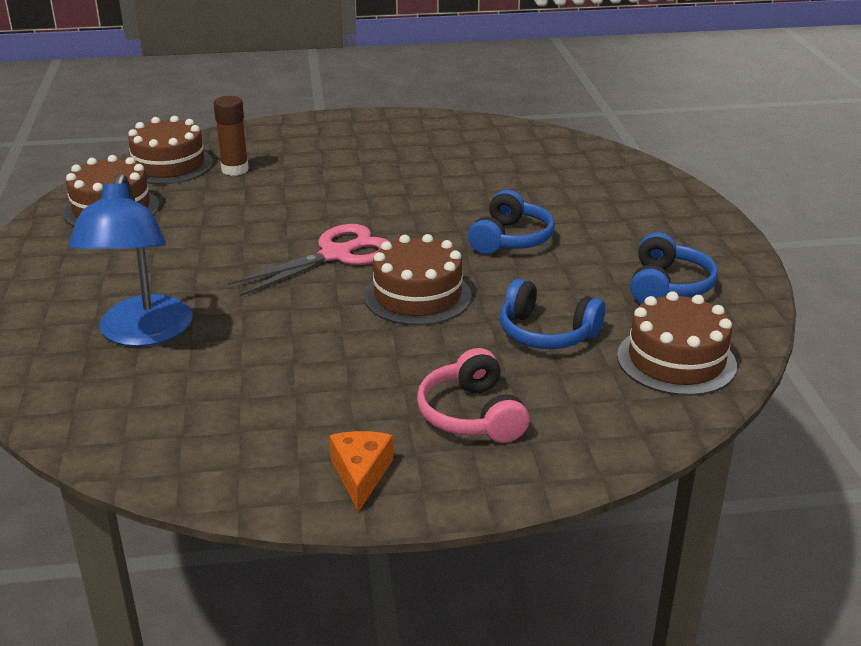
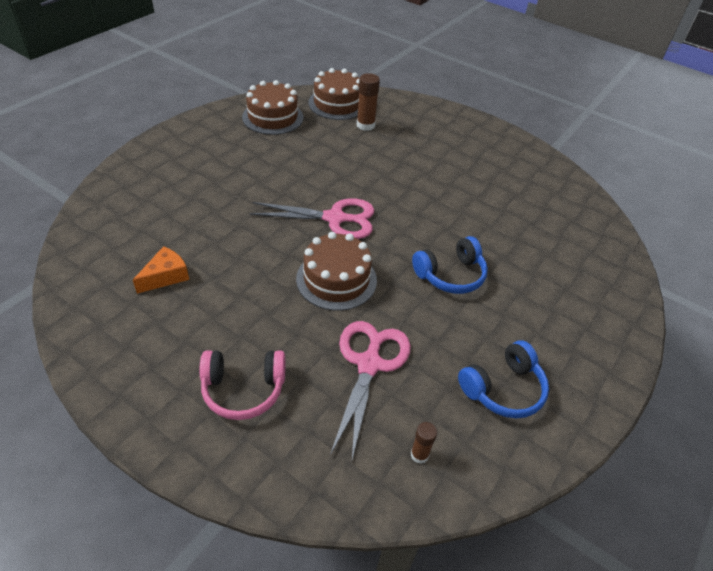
camera: 40 degrees right, 15 degrees up
blue lamp [68,173,193,346] -> none
orange cheese [329,431,393,512] -> orange cheese moved to [133,246,189,294]
pink headphones [417,348,529,443] -> pink headphones turned 120 degrees counterclockwise [199,350,285,420]
blue headphones [500,279,605,349] -> pink scissors [330,321,411,459]
brown cake [617,291,737,396] -> brown glue stick [411,422,437,464]

